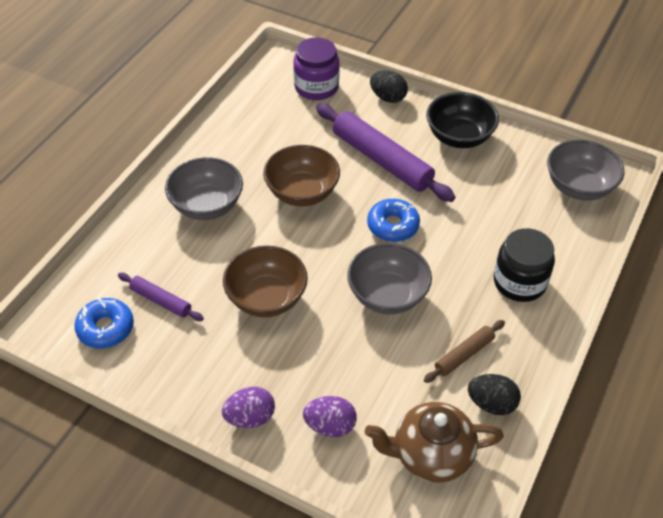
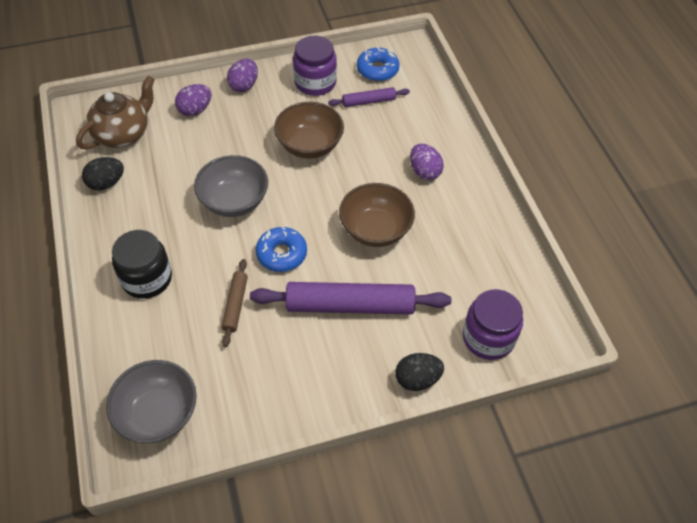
camera: 135 degrees right, 5 degrees up
grey bowl [165,157,243,220] -> purple egg [410,144,444,180]
brown rolling pin [424,320,505,383] -> brown rolling pin moved to [222,259,248,347]
black bowl [426,92,499,148] -> none
none -> purple jar [293,36,337,96]

